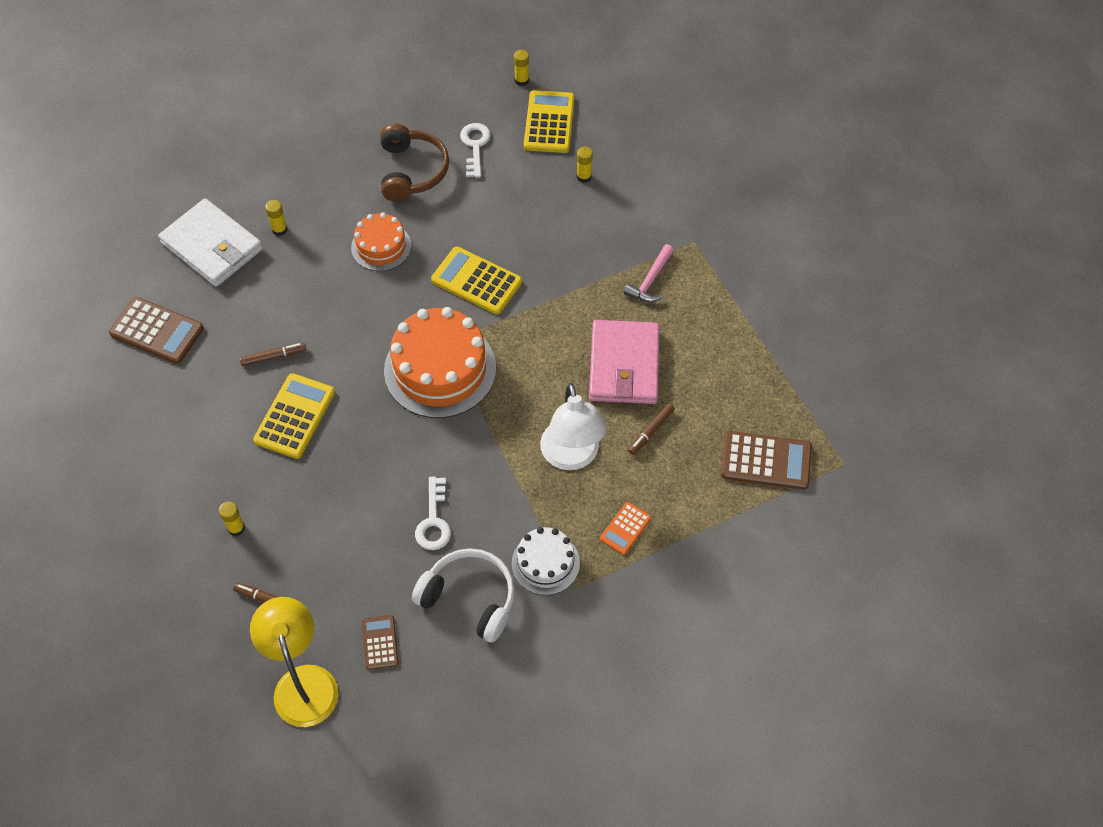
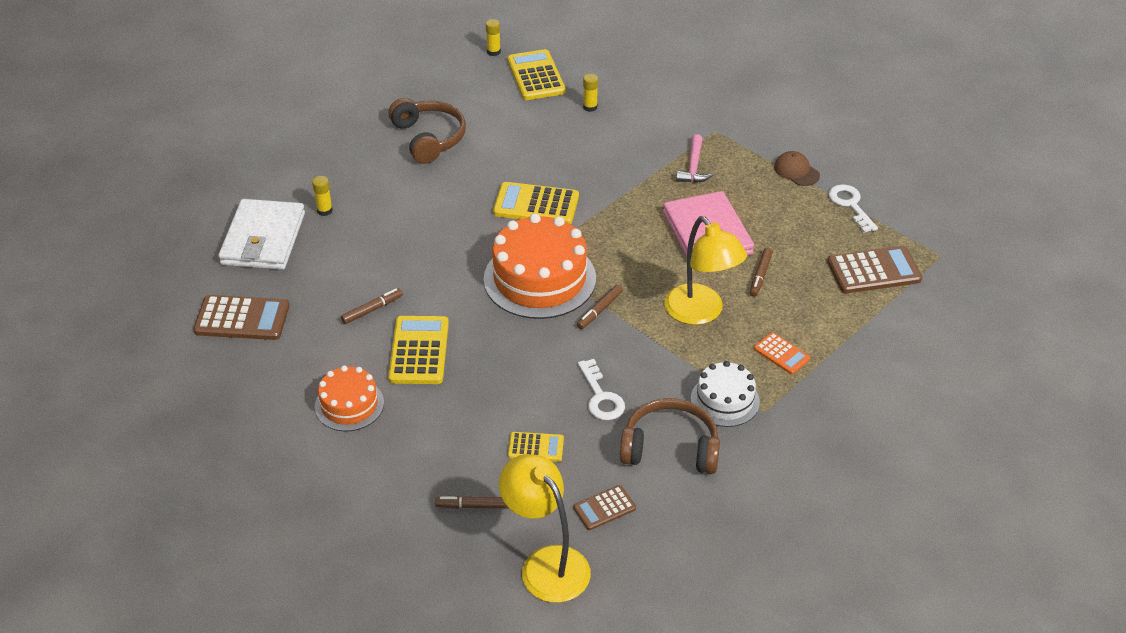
camera: 20 degrees left, 15 degrees down
white wallet [158,198,263,287] -> white wallet turned 75 degrees clockwise [218,199,305,270]
yellow glue stick [219,502,245,536] -> none
orange cake [351,212,411,271] -> orange cake moved to [315,365,384,431]
brown calculator [362,615,399,670] -> brown calculator turned 90 degrees counterclockwise [573,485,636,530]
white headphones [412,548,515,643] -> brown headphones [620,398,720,474]
white key [460,123,491,178] -> white key moved to [828,184,878,233]
white lamp [540,383,607,470] -> yellow lamp [664,216,747,325]
orange calculator [600,502,651,555] -> orange calculator turned 60 degrees counterclockwise [754,332,810,374]
none -> yellow calculator [508,432,564,462]
none -> brown marker [577,285,623,329]
none -> brown cap [774,151,820,186]

